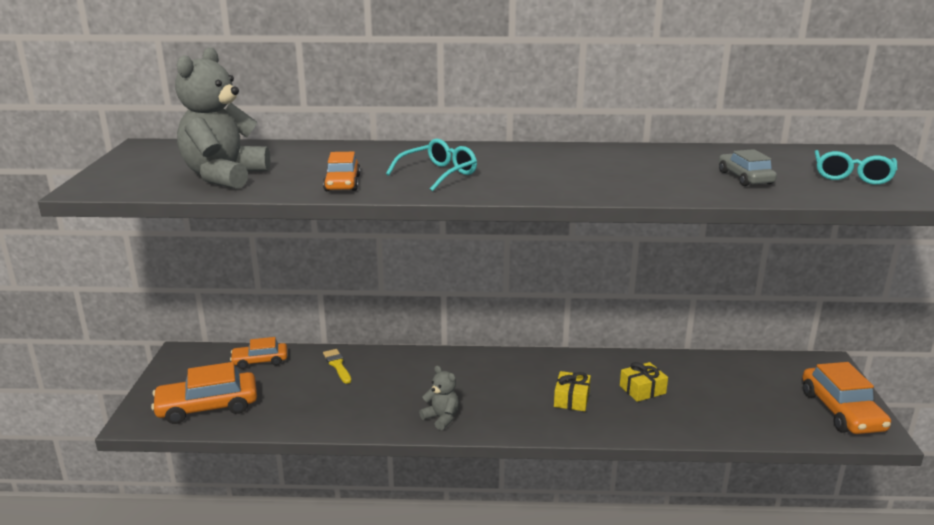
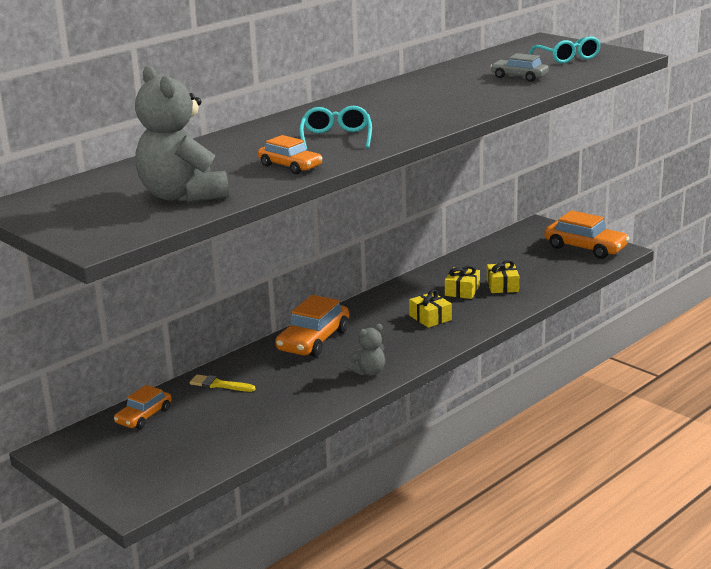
camera: 45 degrees left, 0 degrees up
orange car [151,362,257,424] -> orange car moved to [275,295,349,357]
grey teddy bear [419,365,459,430] -> grey teddy bear turned 150 degrees clockwise [347,324,385,376]
none -> yellow gift [487,260,519,293]

